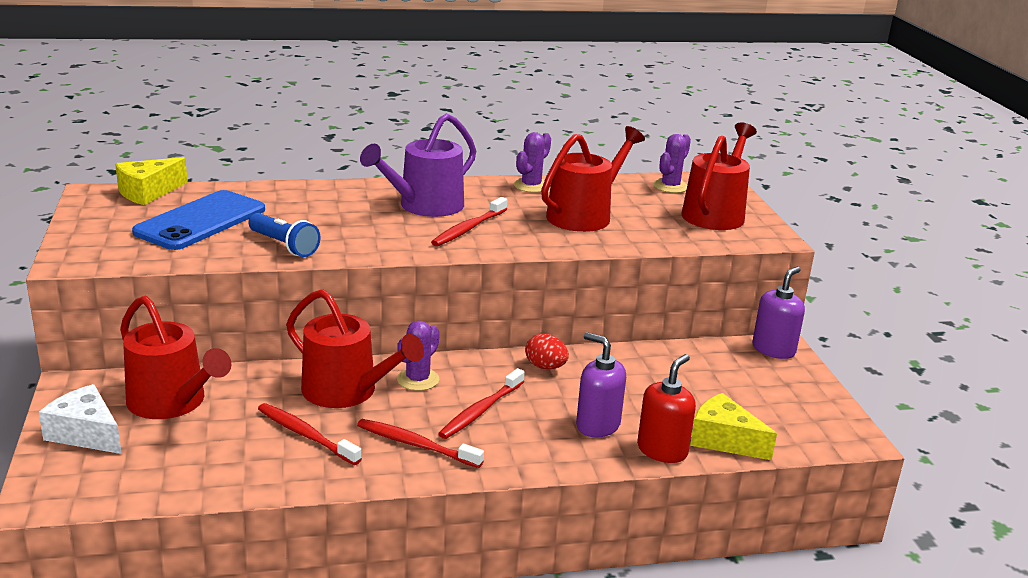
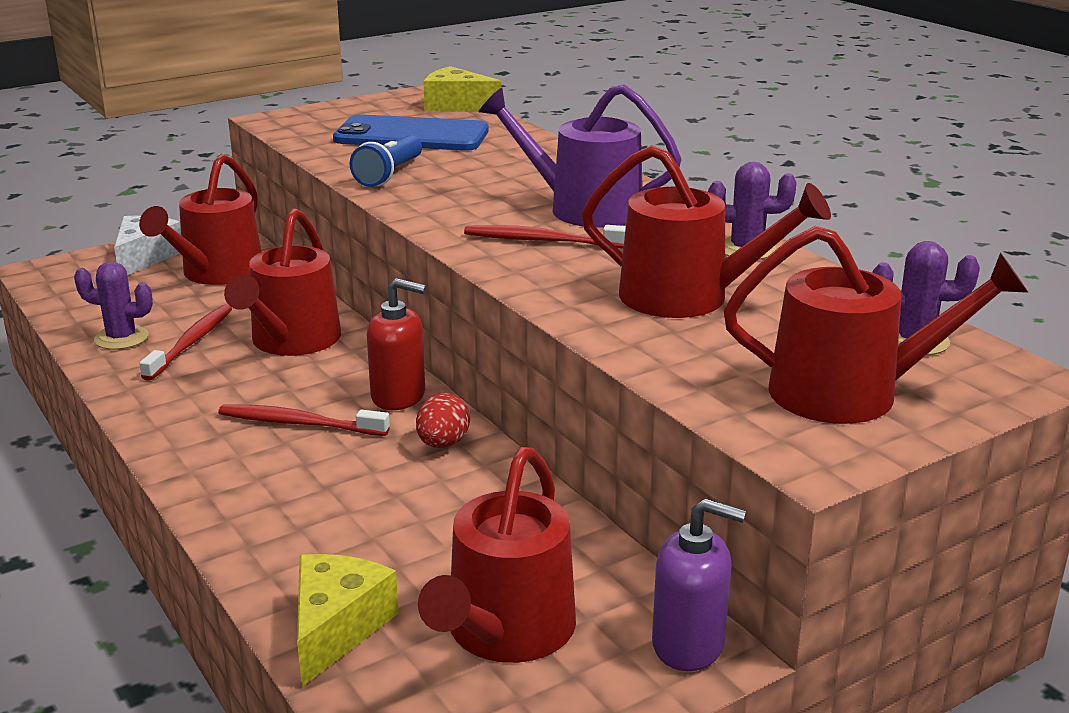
camera: 70 degrees right, 0 degrees up
red toothbrush [357,419,484,468] -> none
purple cactus [397,320,440,391] -> purple cactus moved to [74,261,153,350]
purple soap dispenser [576,332,626,438] -> none
red soap dispenser [637,354,696,463] -> red soap dispenser moved to [367,278,426,410]
none -> red watering can [418,447,576,663]

